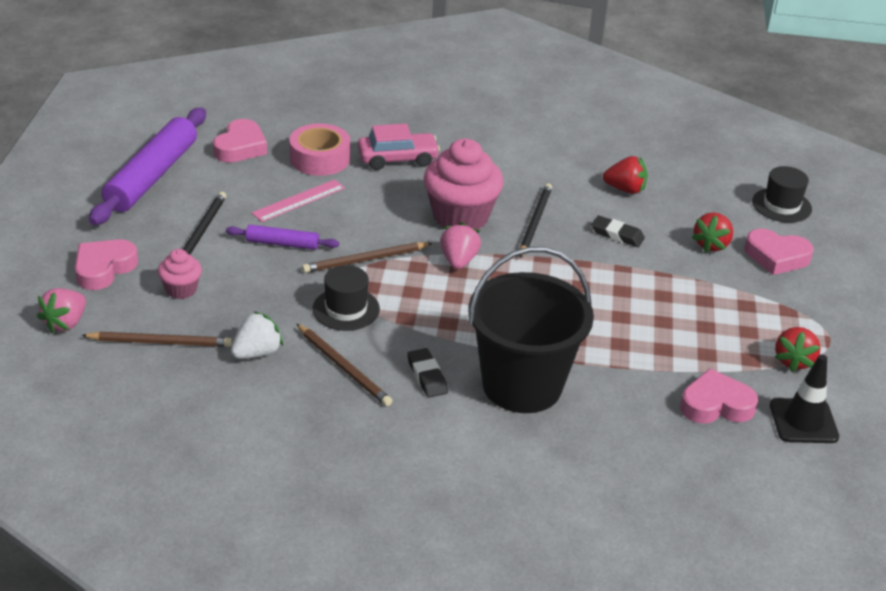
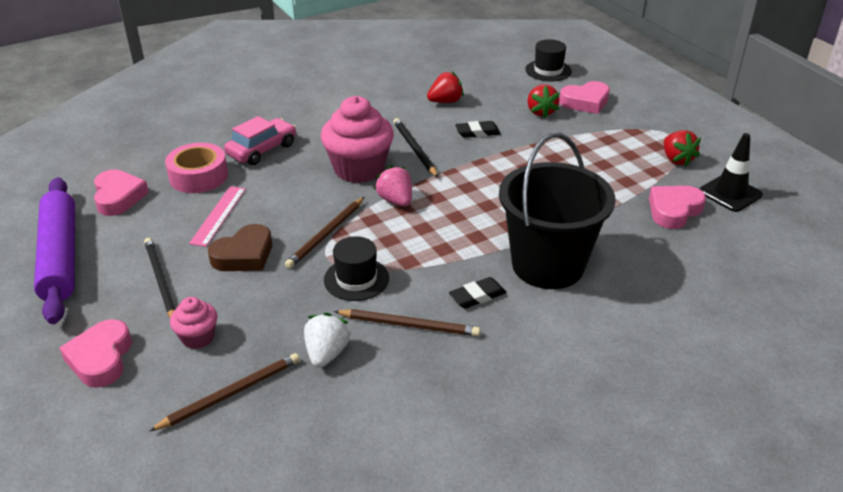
camera: 35 degrees left, 0 degrees up
pink strawberry [37,288,86,333] -> none
purple rolling pin [226,225,339,250] -> brown heart [208,224,272,271]
black eraser [407,348,448,398] -> black eraser turned 60 degrees counterclockwise [449,277,507,309]

